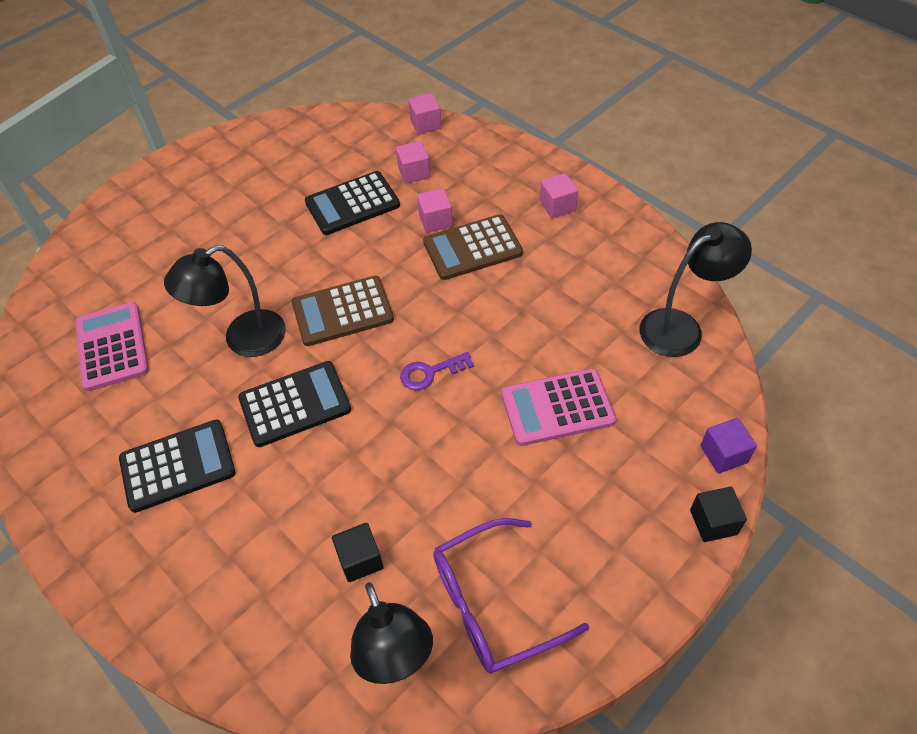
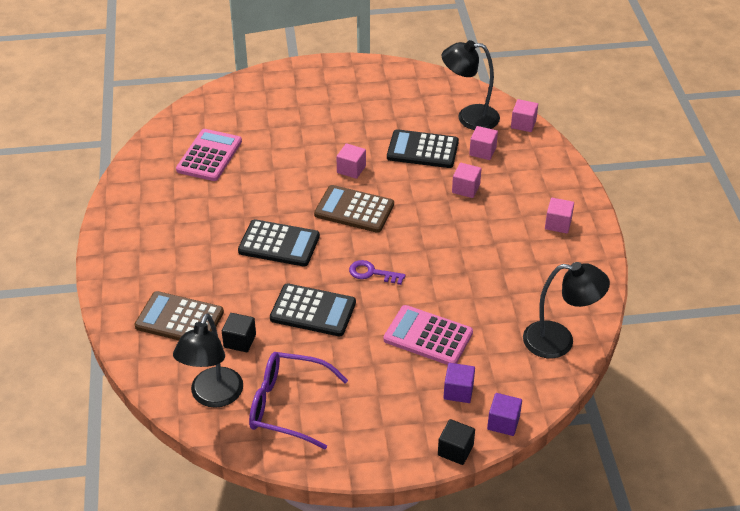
camera: 35 degrees right, 10 degrees down
black calculator [119,420,235,513] -> black calculator moved to [270,283,356,336]
black lamp [164,245,286,357] -> black lamp moved to [442,40,500,130]
brown calculator [423,214,523,280] -> brown calculator moved to [135,291,224,340]
none -> pink cube [336,143,366,179]
none -> purple cube [444,363,475,403]

